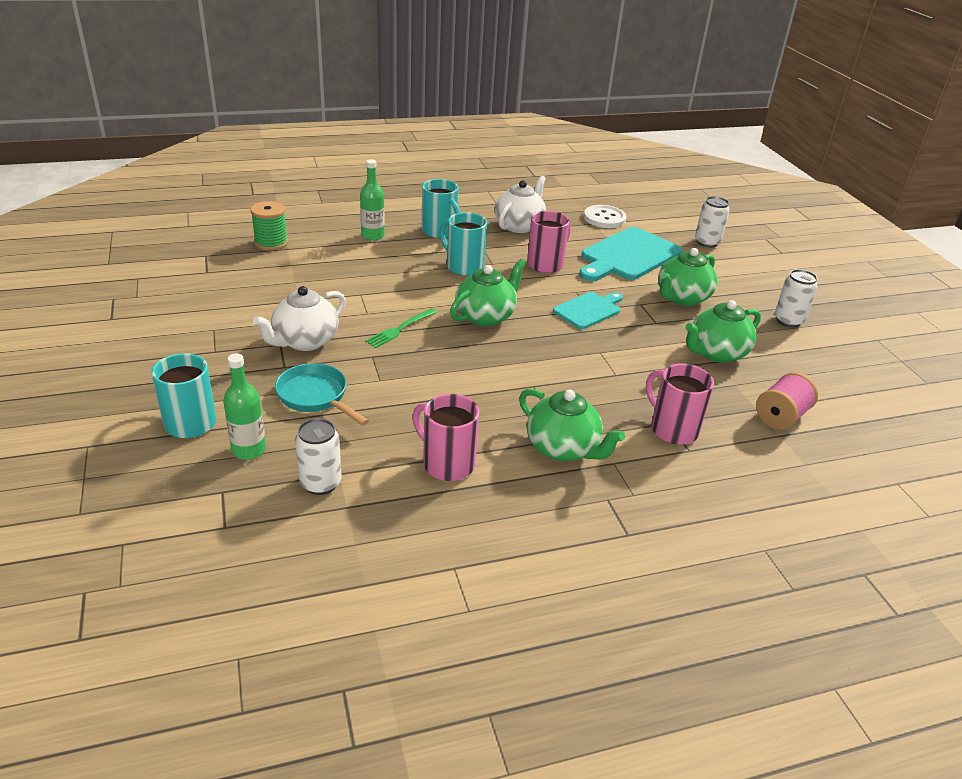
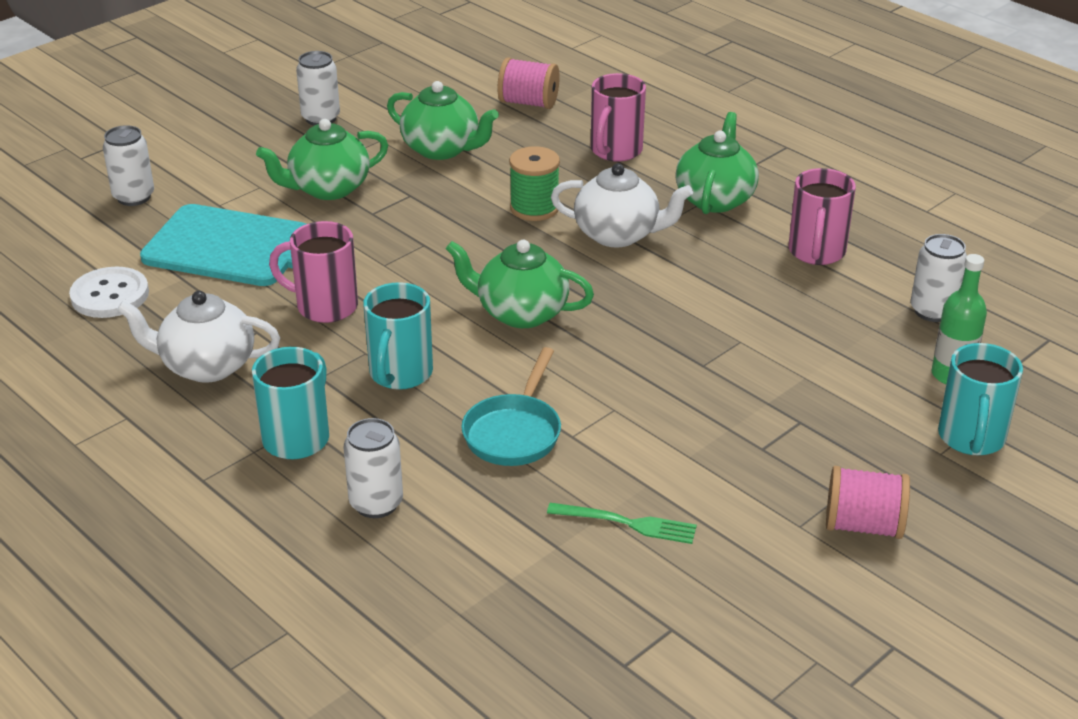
camera: 115 degrees left, 0 degrees up
green spool [250,201,288,250] -> green spool moved to [509,146,560,221]
white teapot [253,286,346,351] -> white teapot moved to [551,163,693,248]
turquoise pan [275,363,369,426] -> turquoise pan moved to [461,347,561,466]
green bottle [360,160,385,241] -> white can [344,418,403,518]
green fork [365,308,437,348] -> green fork moved to [547,503,697,544]
turquoise cutting board [553,292,623,329] -> none
green teapot [658,248,717,306] -> green teapot turned 135 degrees clockwise [256,119,388,200]
none -> pink spool [826,466,910,539]

